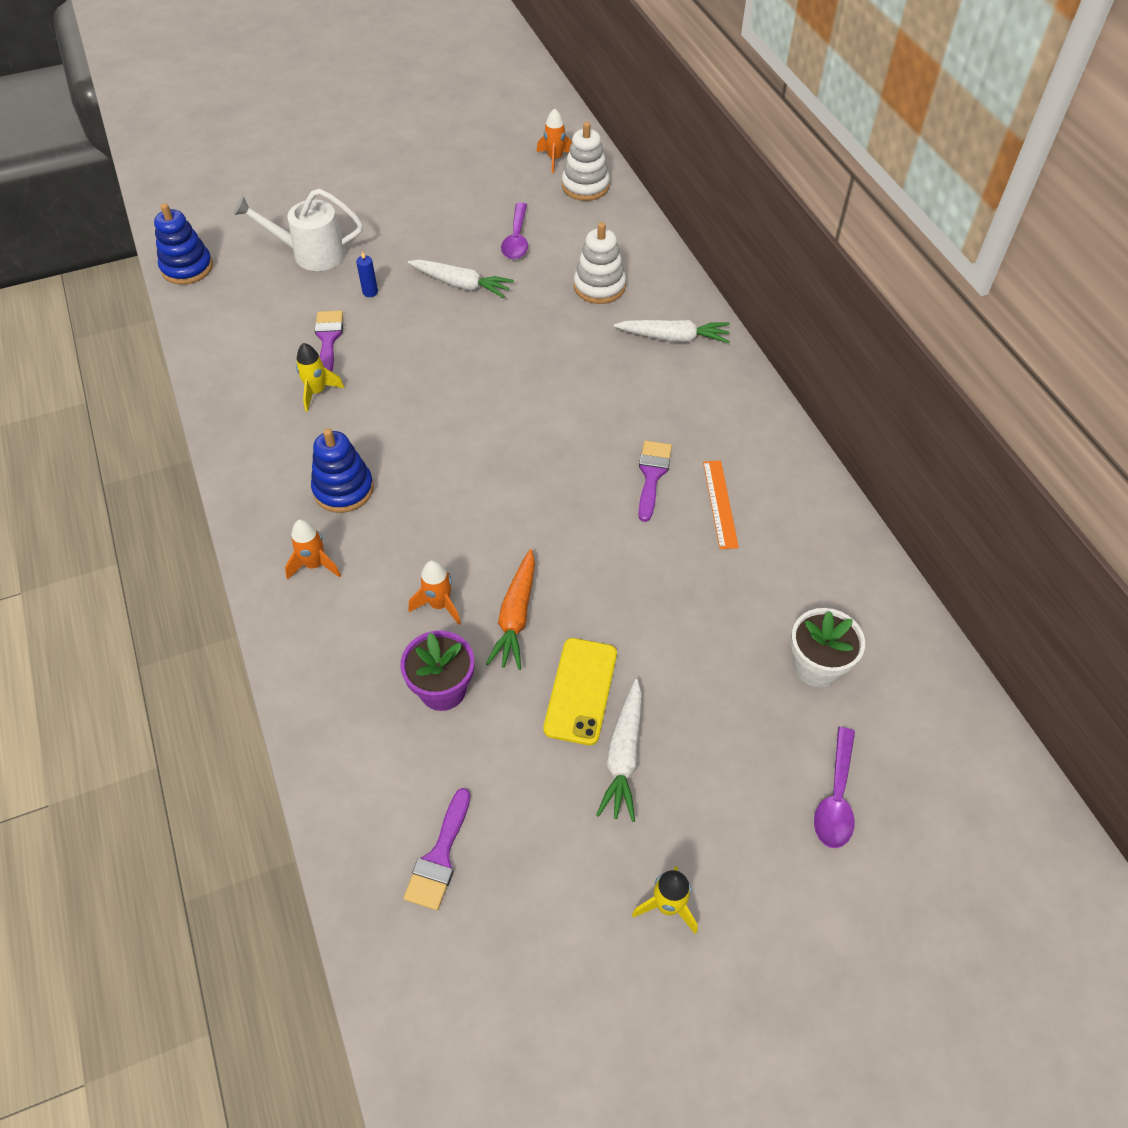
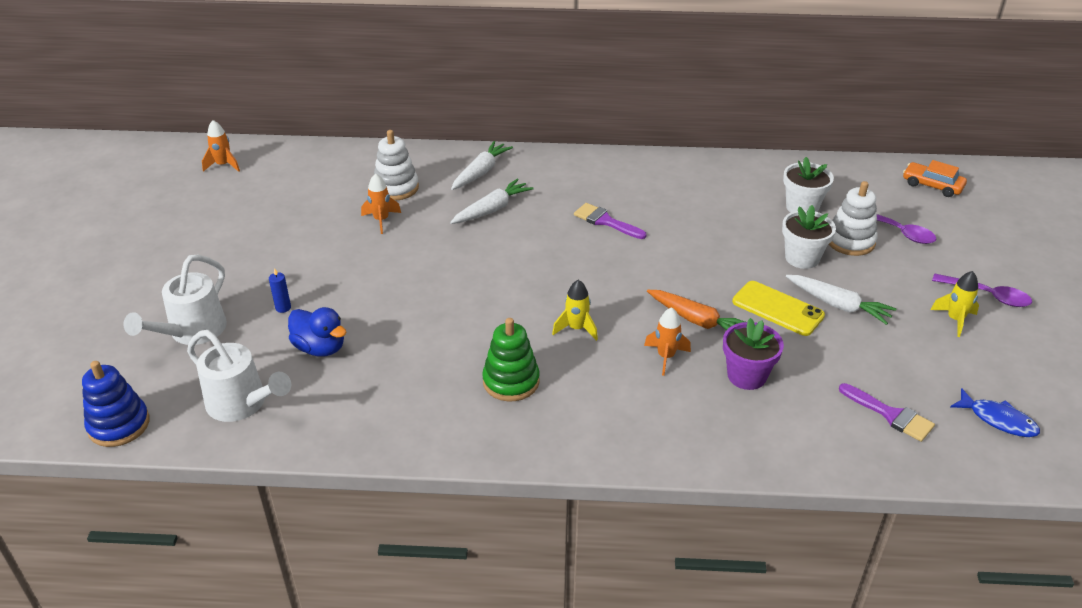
camera: 65 degrees left, 15 degrees down
orange rocket [285,519,341,580] -> orange rocket moved to [361,173,401,234]
yellow rocket [296,343,344,412] -> yellow rocket moved to [552,280,598,341]
blue stacking toy [311,428,374,513] -> green stacking toy [482,318,540,402]
purple brush [315,311,343,372] -> blue duck [288,307,347,357]
white carrot [408,260,514,298] -> white carrot moved to [450,178,534,224]
purple spoon [501,203,528,259] -> purple spoon moved to [932,274,1032,307]
white stacking toy [562,122,610,201] -> white stacking toy moved to [829,181,878,256]
orange ruler [703,460,739,549] -> none
none -> white watering can [187,330,291,422]
none -> white flower pot [782,205,836,269]
none -> orange car [903,160,967,197]
none -> blue fish [950,388,1040,437]

